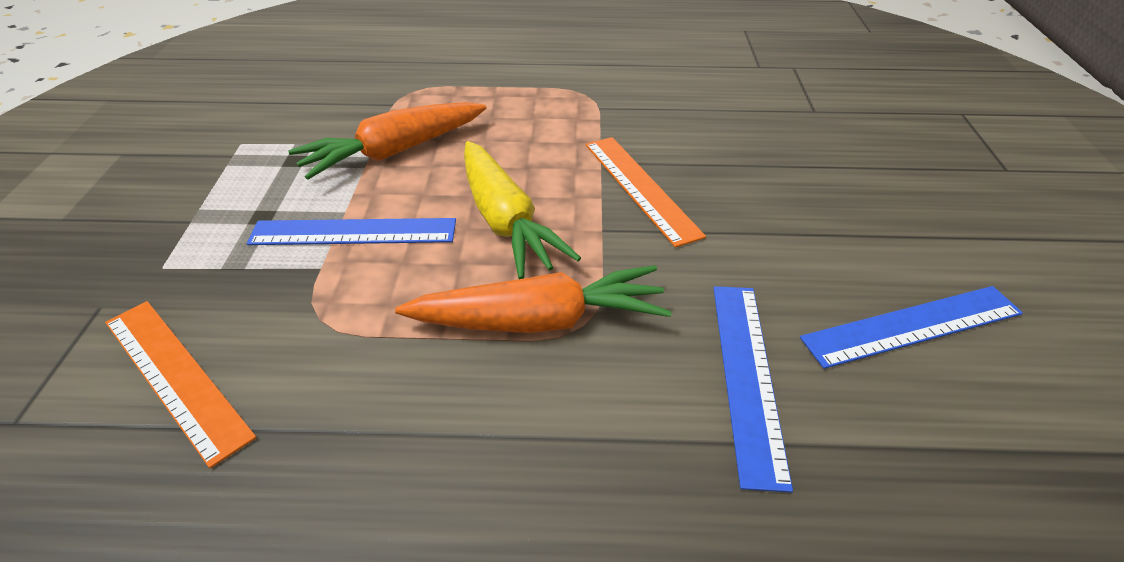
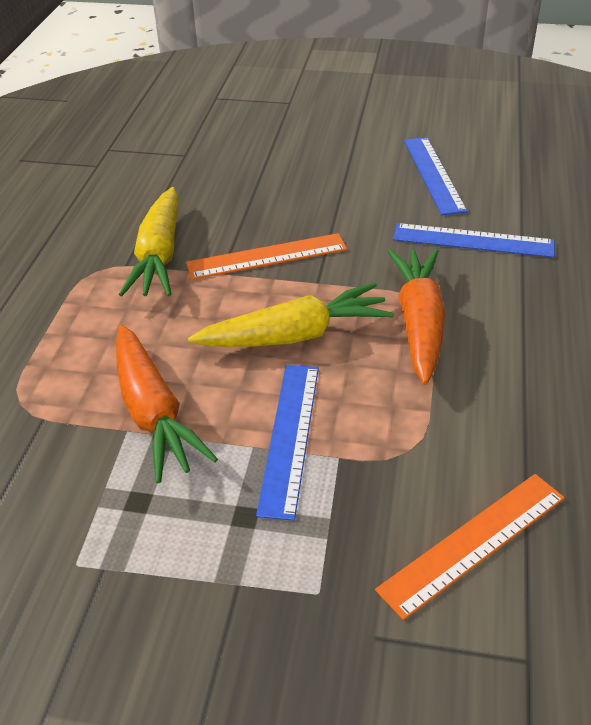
camera: 80 degrees left, 0 degrees up
none -> yellow carrot [119,187,179,296]

